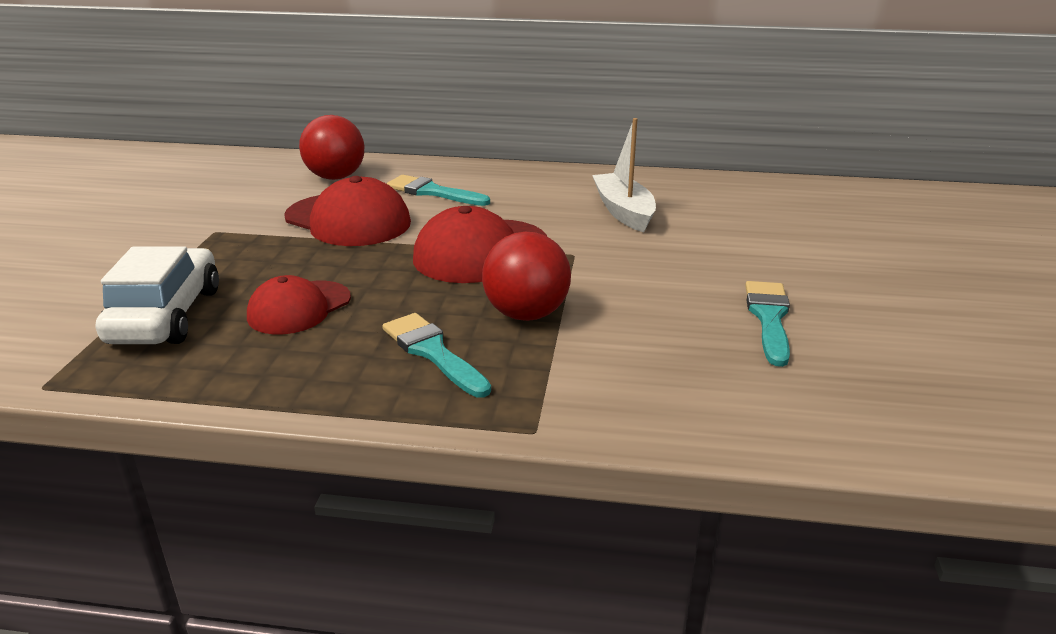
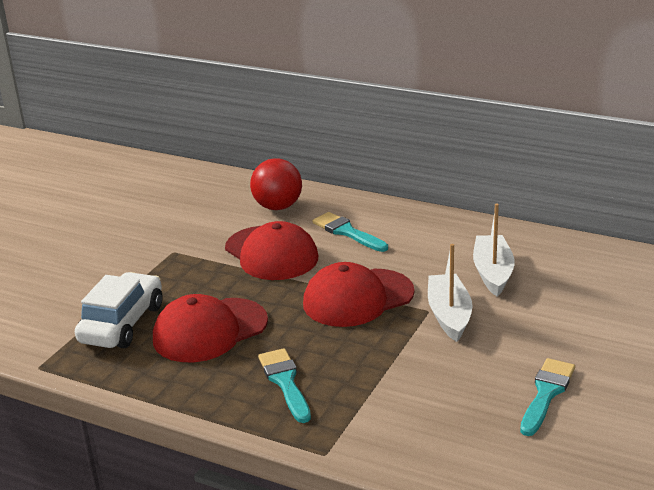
camera: 20 degrees right, 0 degrees up
red cap [247,275,351,334] -> red cap [153,294,268,362], size x1.53
red ball [482,232,571,321] -> none
none -> white boat [428,244,473,342]

